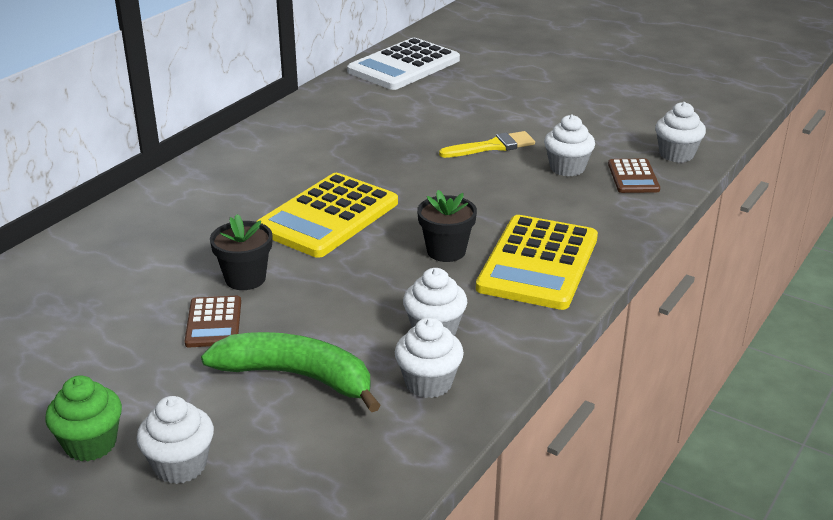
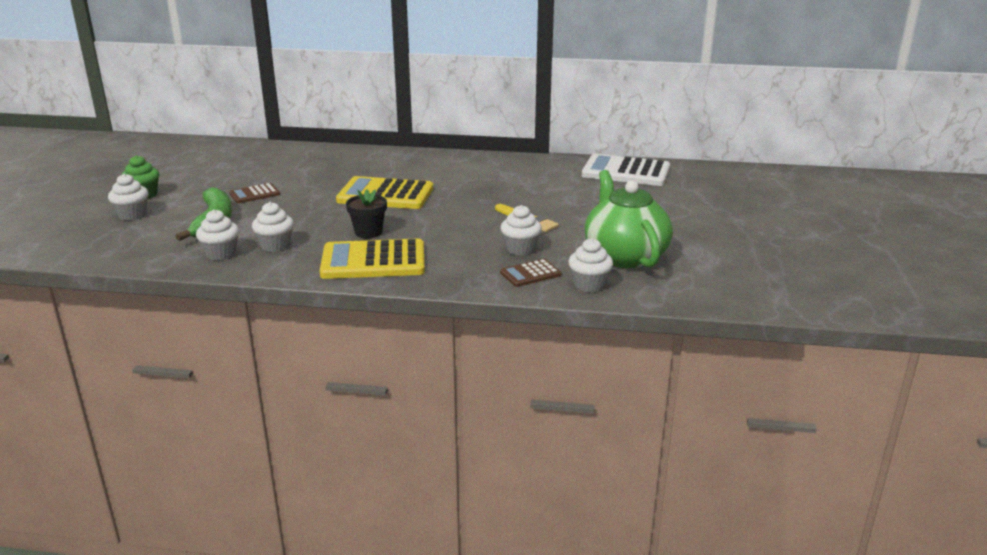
camera: 65 degrees right, 5 degrees down
black flower pot [210,214,272,290] -> none
none -> green teapot [585,170,673,268]

